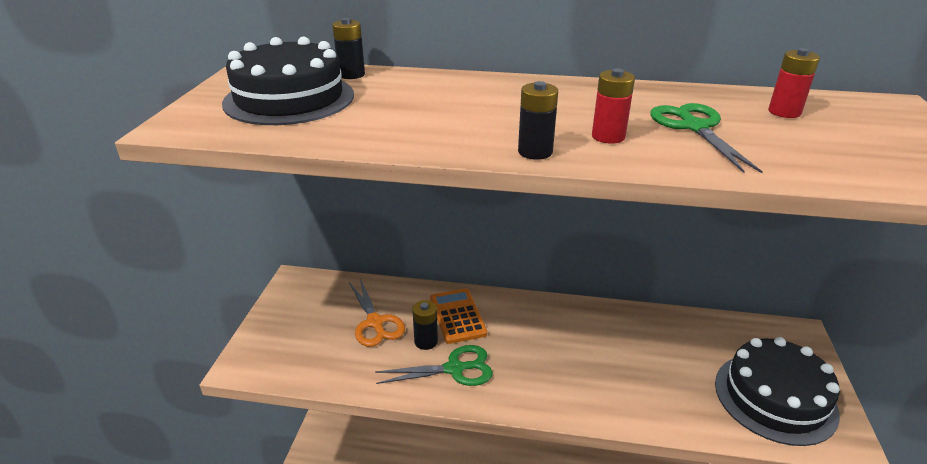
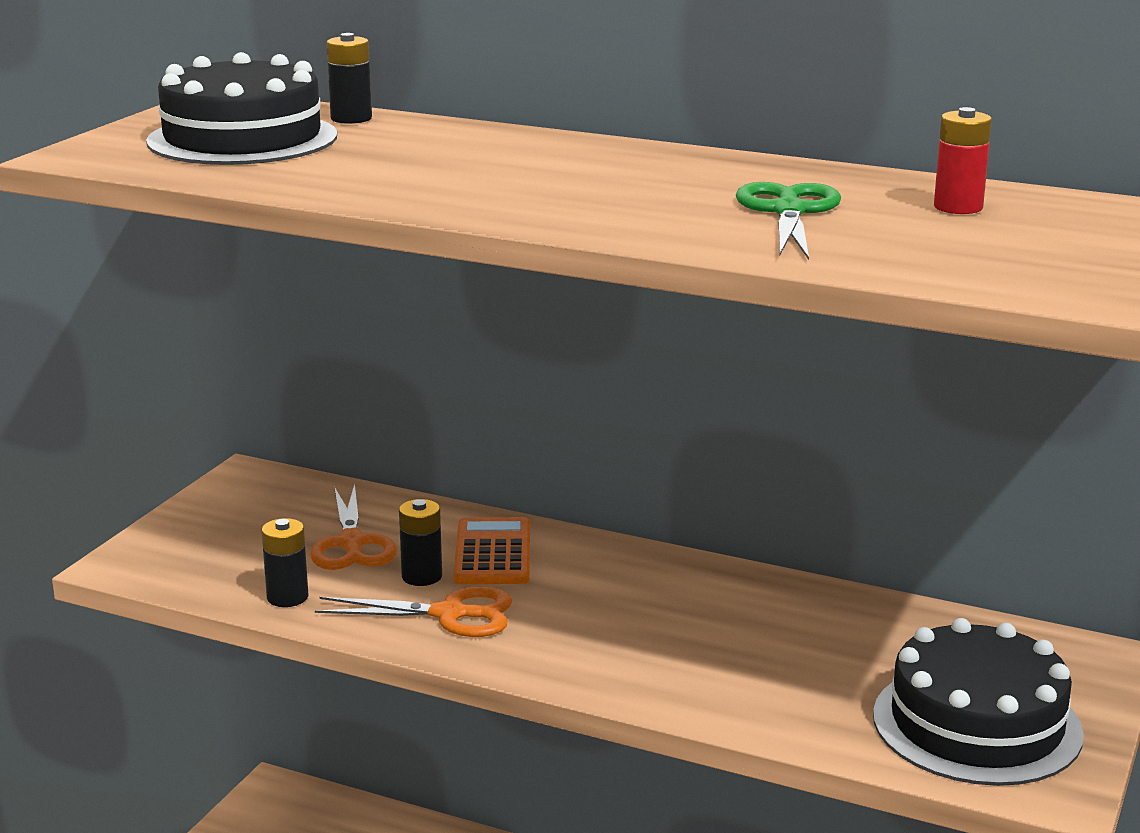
camera: 15 degrees right, 10 degrees down
green scissors [375,345,493,386] -> orange scissors [315,586,513,637]
black battery [518,81,558,160] -> black battery moved to [262,518,309,607]
red battery [592,69,635,144] -> none

